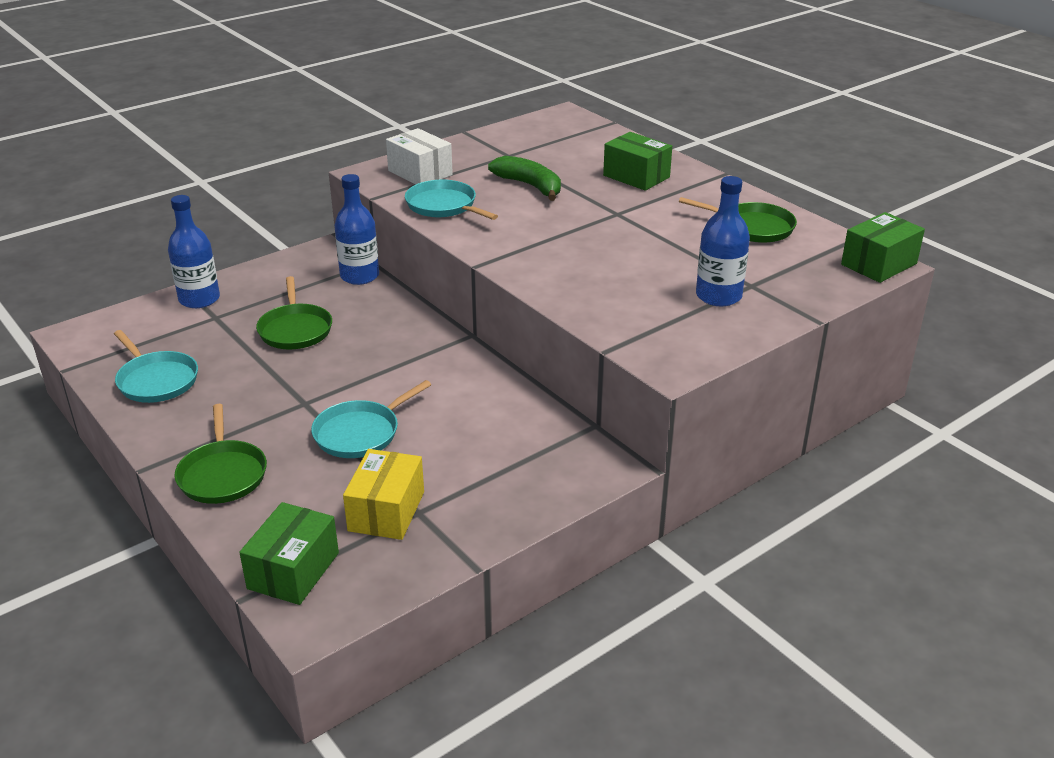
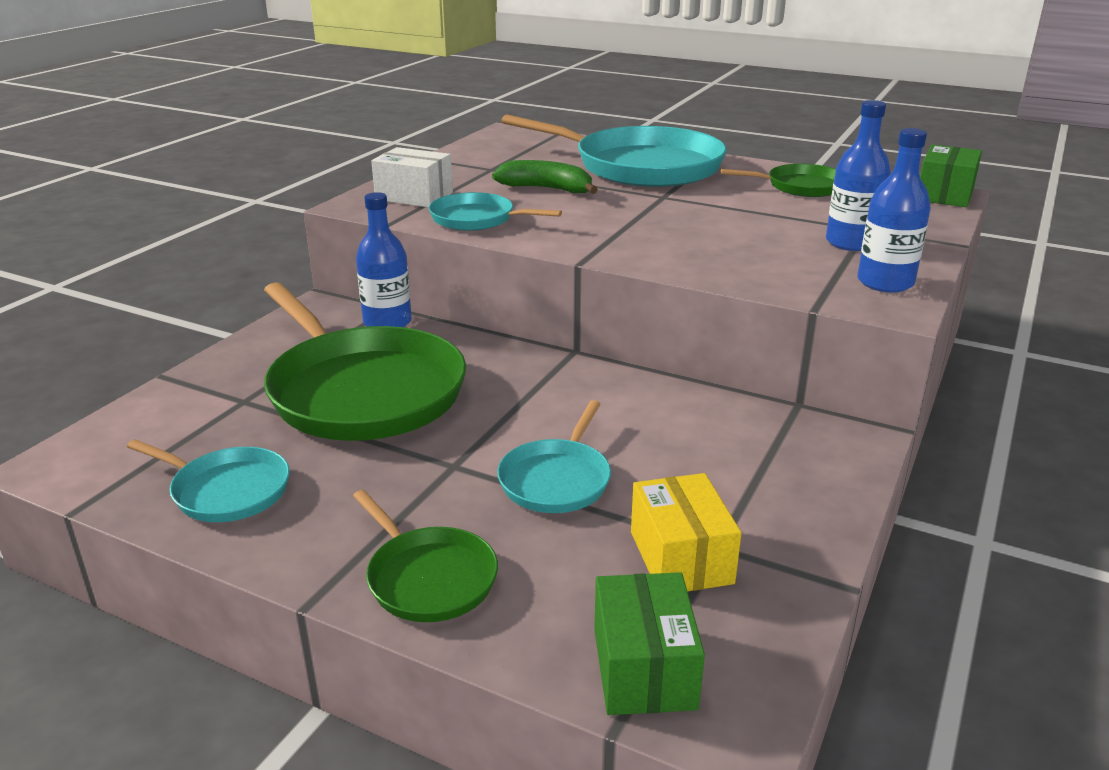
camera: 25 degrees left, 5 degrees down
blue bottle [168,195,220,308] -> blue bottle moved to [857,128,931,293]
green pan [256,276,332,349] -> green pan [264,282,466,441], size x2.01
green box [603,132,672,191] -> turquoise pan [501,114,727,187]

